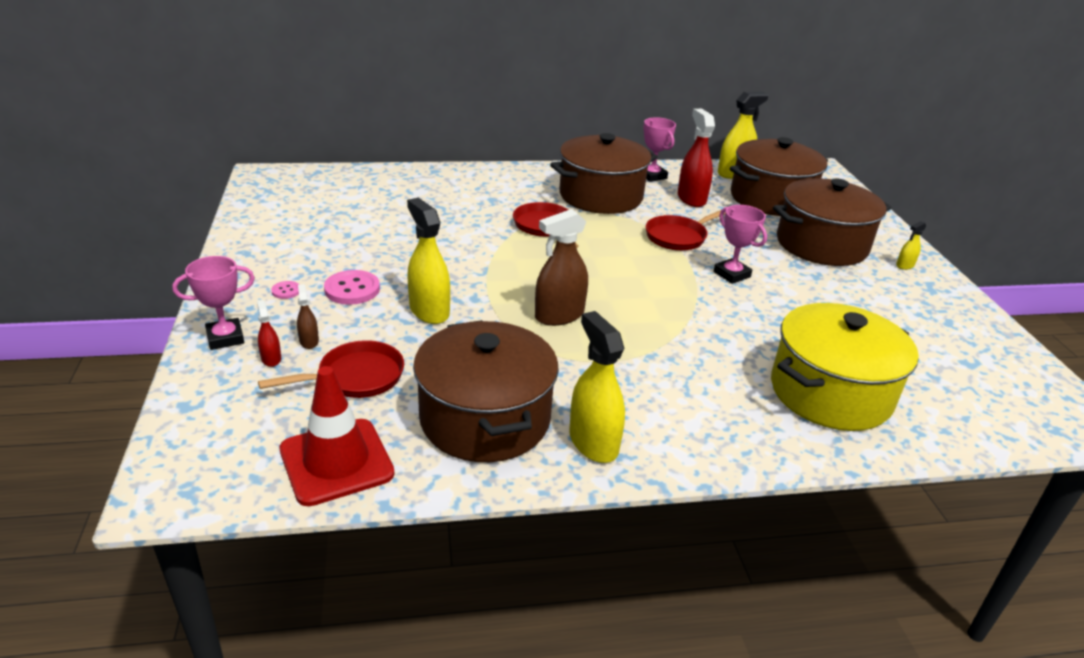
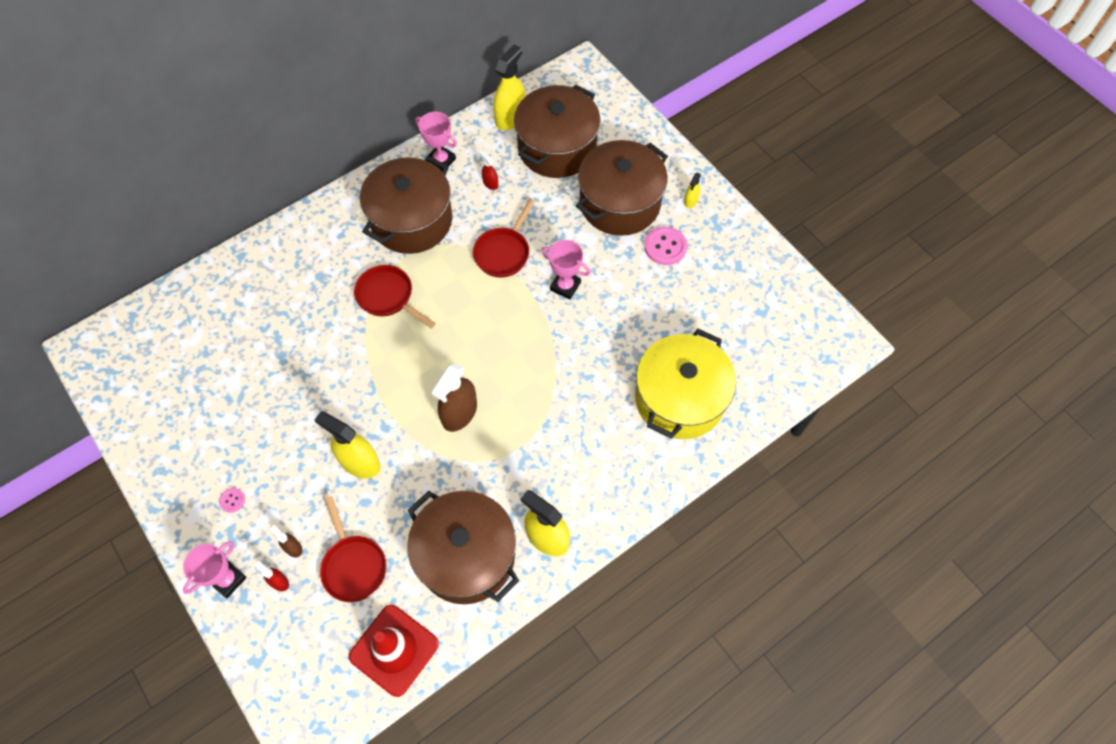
camera: 25 degrees left, 30 degrees up
red pan [258,340,404,398] -> red pan turned 120 degrees clockwise [320,496,387,602]
pink button [324,270,380,305] -> pink button moved to [644,226,687,265]
red spray bottle [678,109,715,207] -> red spray bottle [480,151,498,190], size x0.49

